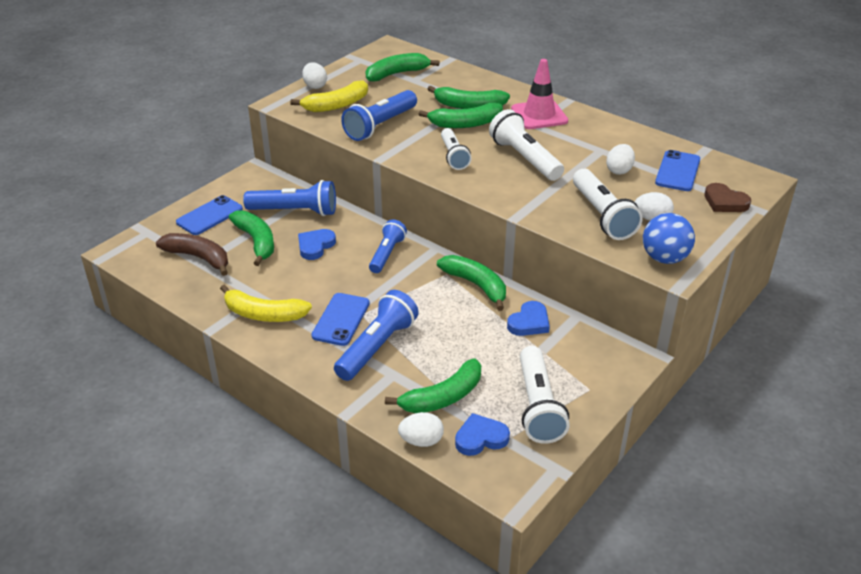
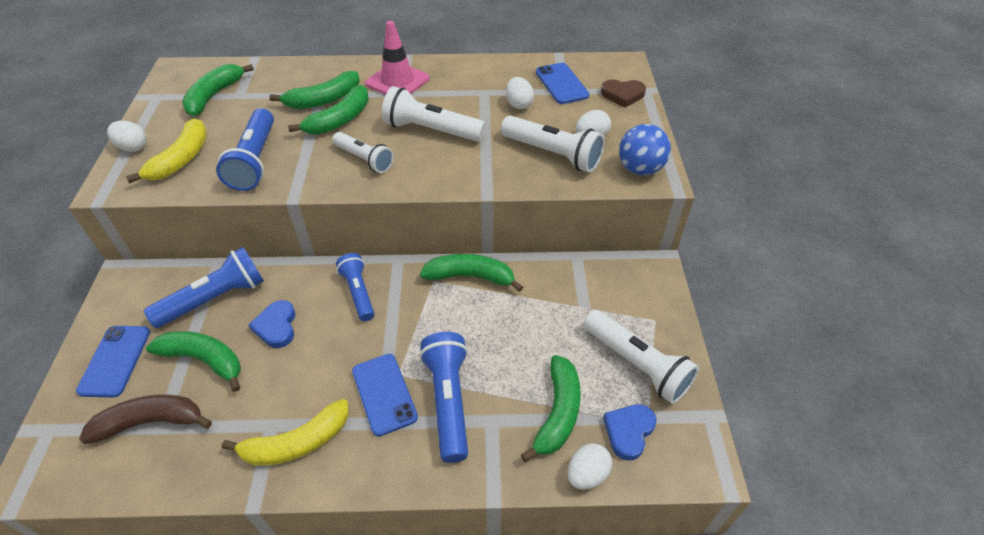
camera: 40 degrees left, 10 degrees up
blue heart [507,301,550,336] -> none

